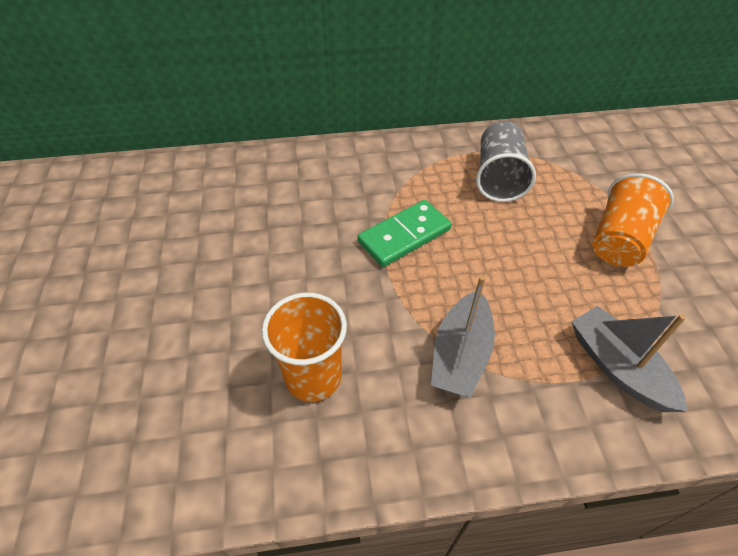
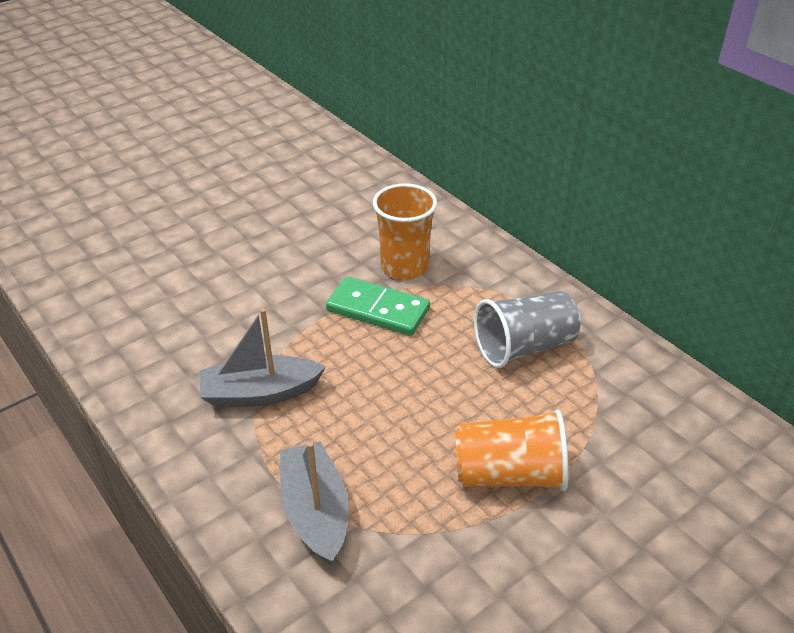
camera: 60 degrees right, 10 degrees down
orange cup [262,293,347,402] -> orange cup moved to [373,183,437,279]
grey boat [572,306,688,412] -> grey boat turned 45 degrees counterclockwise [280,441,349,565]

